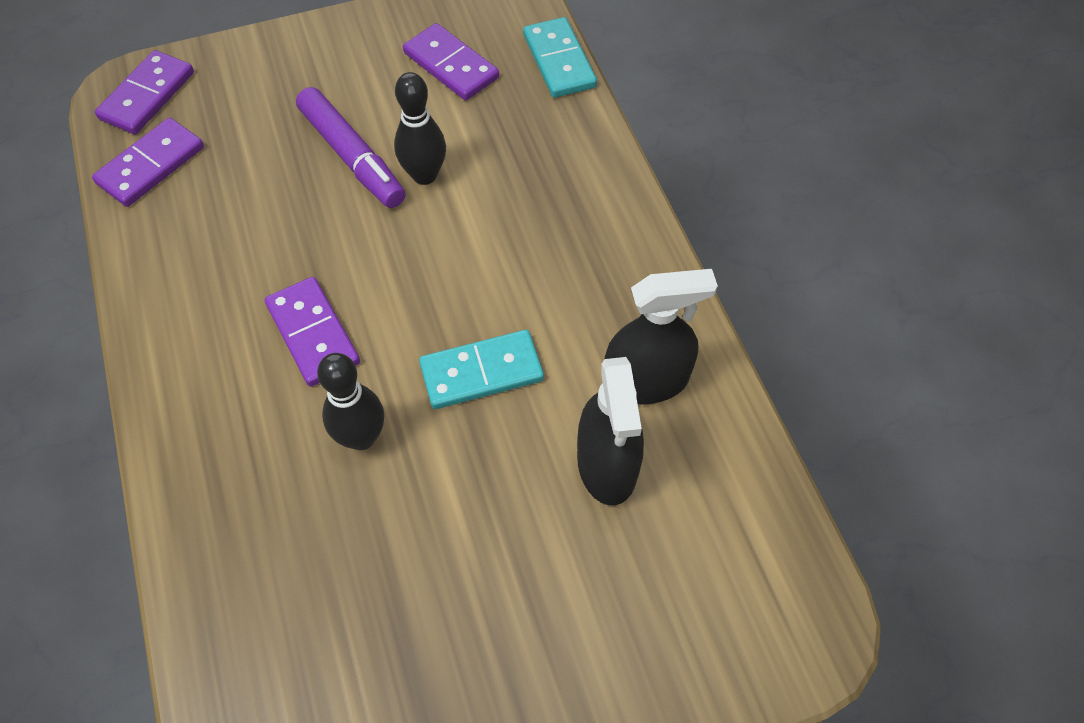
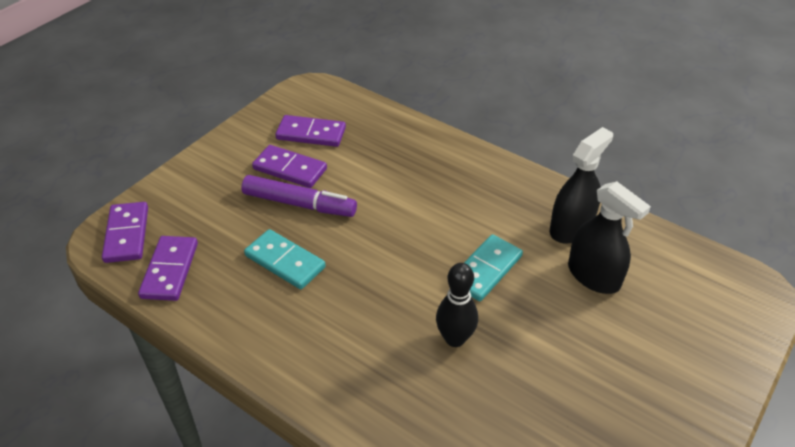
camera: 35 degrees left, 15 degrees down
purple domino [265,277,360,387] -> purple domino moved to [252,145,327,188]
black bowling pin [394,72,446,185] -> none
turquoise domino [523,17,597,98] -> turquoise domino moved to [244,229,326,289]

